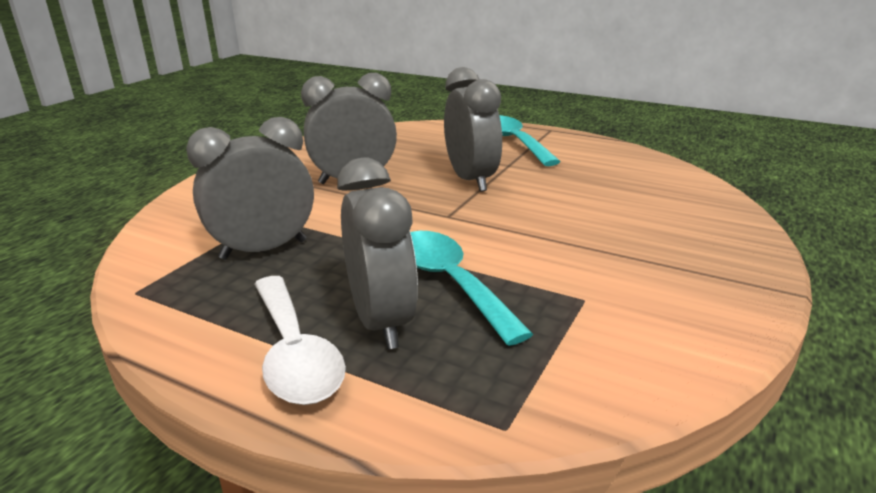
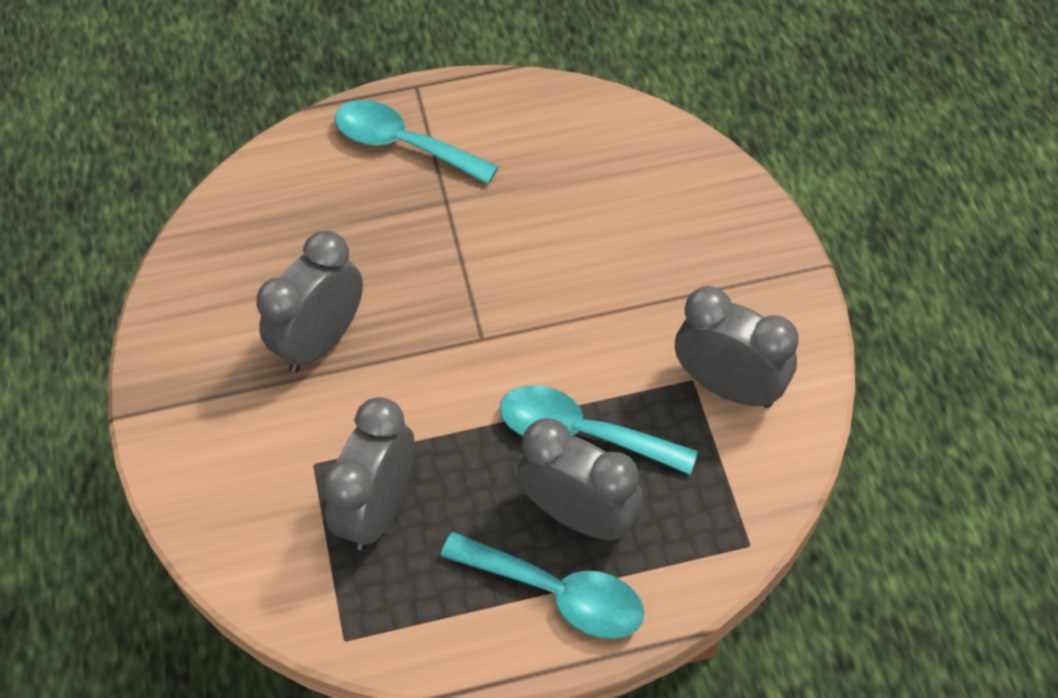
camera: 40 degrees left, 30 degrees up
white spoon [254,276,346,405] -> turquoise spoon [440,532,645,639]
grey clock [444,67,502,192] -> grey clock moved to [675,286,799,408]

